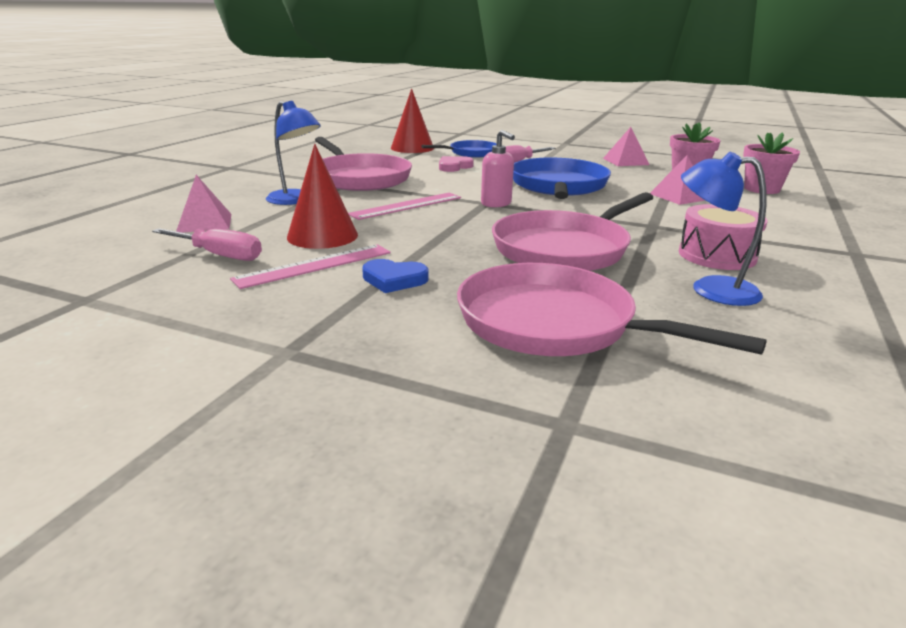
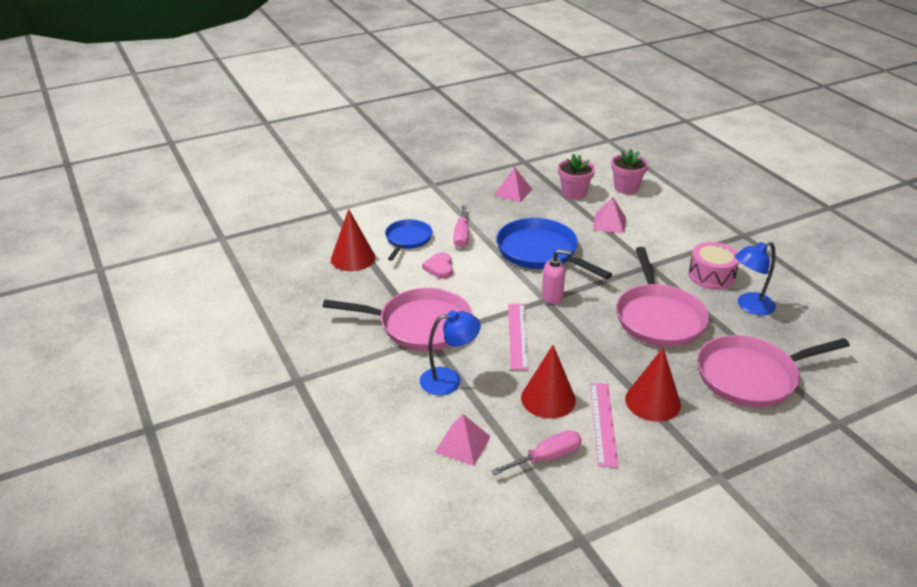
camera: 50 degrees left, 10 degrees up
blue heart [362,259,428,293] -> red cone [625,348,681,422]

